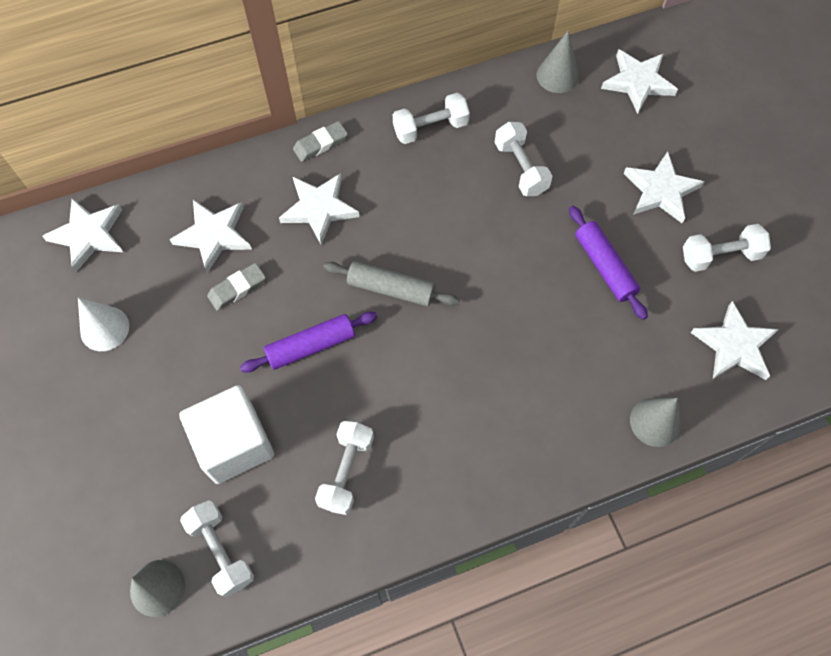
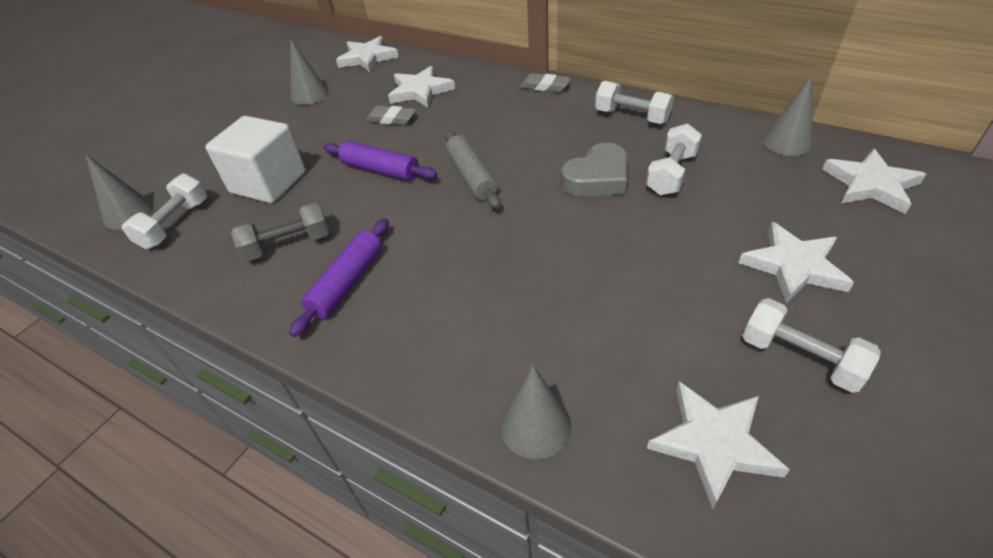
camera: 55 degrees right, 20 degrees down
white cone [78,298,129,351] -> grey cone [290,39,329,105]
white star [279,173,359,245] -> none
white dumbbell [315,421,374,515] -> grey dumbbell [231,201,329,261]
purple rolling pin [569,206,648,320] -> purple rolling pin moved to [289,218,389,337]
none -> grey heart [561,143,627,196]

